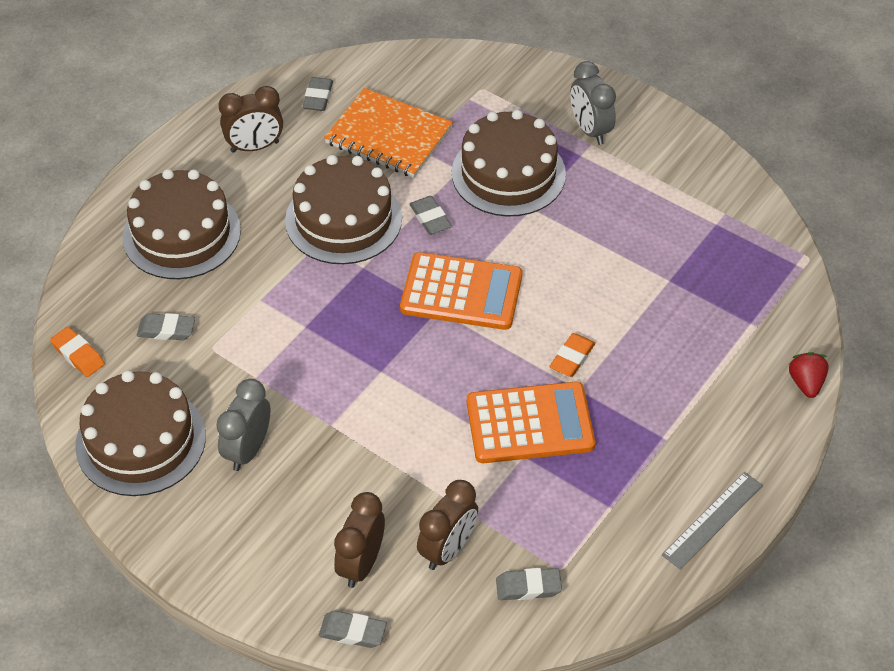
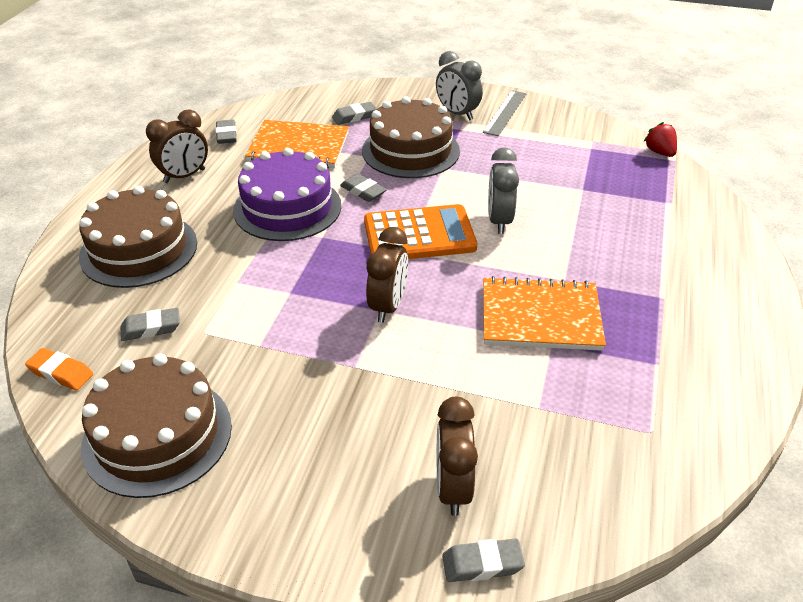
camera: 20 degrees left, 10 degrees down
grey clock [216,379,271,471] -> grey clock moved to [488,147,519,234]
brown cake [285,155,402,264] -> purple cake [233,148,341,241]
brown clock [417,480,478,570] -> brown clock moved to [366,227,408,323]
orange calculator [467,382,595,463] -> orange notebook [483,276,606,351]
grey eraser [496,568,562,600] -> grey eraser moved to [332,102,377,125]
orange eraser [549,333,595,377] -> none
grey ruler [662,472,763,570] -> grey ruler moved to [483,90,527,136]
red strawberry [789,352,829,398] -> red strawberry moved to [644,122,677,157]

